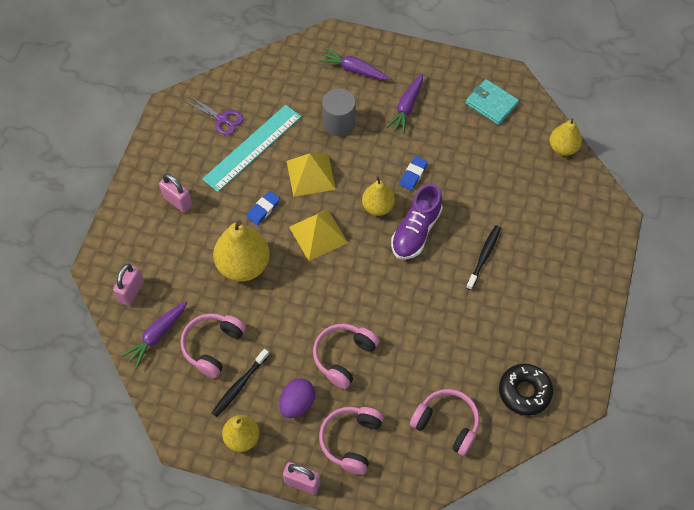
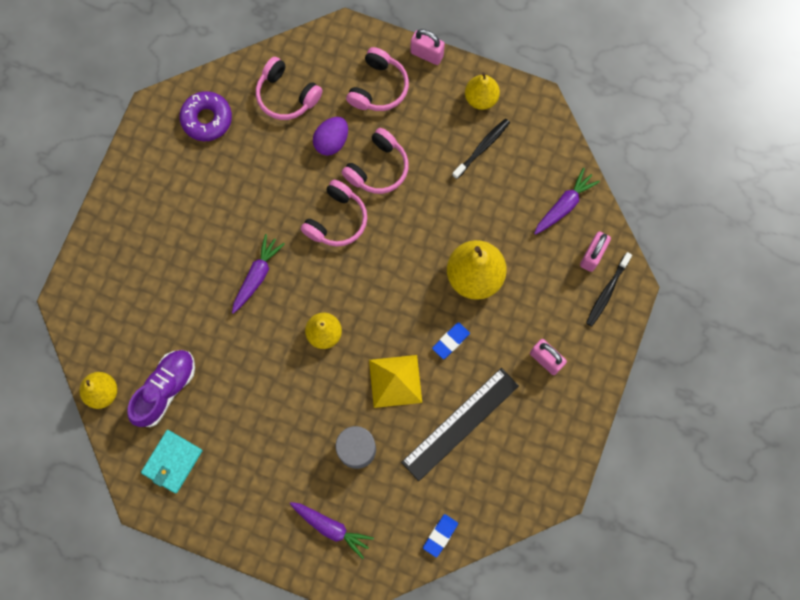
camera: 175 degrees left, 15 degrees up
pink headphones [180,313,246,378] -> pink headphones moved to [301,180,367,247]
purple scissors [186,96,244,135] -> none
turquoise ruler [202,105,301,192] -> black ruler [401,368,519,481]
purple egg [279,378,315,418] -> purple egg moved to [313,117,348,156]
yellow pyramid [289,209,348,261] -> none
purple carrot [386,74,423,134] -> purple carrot moved to [232,234,285,314]
purple shoe [391,183,443,260] -> purple shoe moved to [127,350,195,427]
blue eraser [400,156,428,191] -> blue eraser moved to [423,514,458,558]
turquoise wallet [465,79,519,125] -> turquoise wallet turned 75 degrees clockwise [141,430,202,493]
black toothbrush [466,225,501,290] -> black toothbrush moved to [586,252,632,326]
black donut [499,364,553,416] -> purple donut [180,91,232,141]

